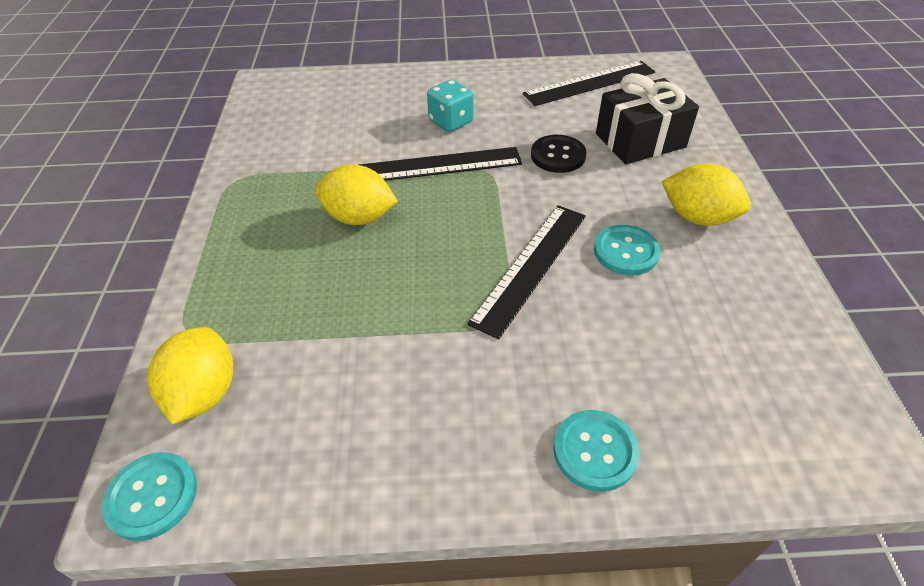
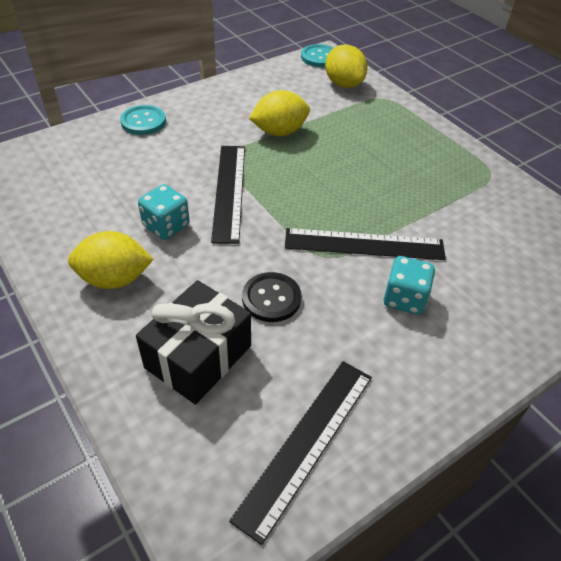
camera: 145 degrees right, 0 degrees up
yellow lemon [315,164,398,225] -> yellow lemon moved to [249,90,310,136]
black ruler [359,147,522,181] -> black ruler turned 45 degrees clockwise [285,228,446,260]
turquoise button [594,225,661,275] -> turquoise dice [138,184,190,240]

